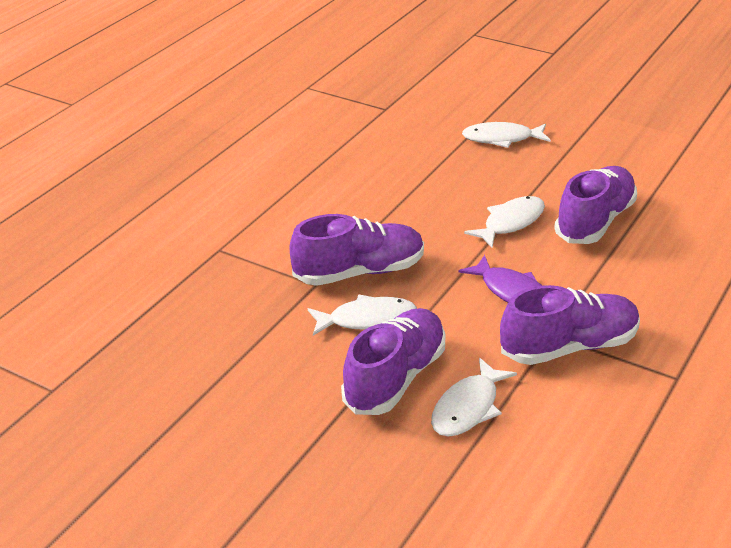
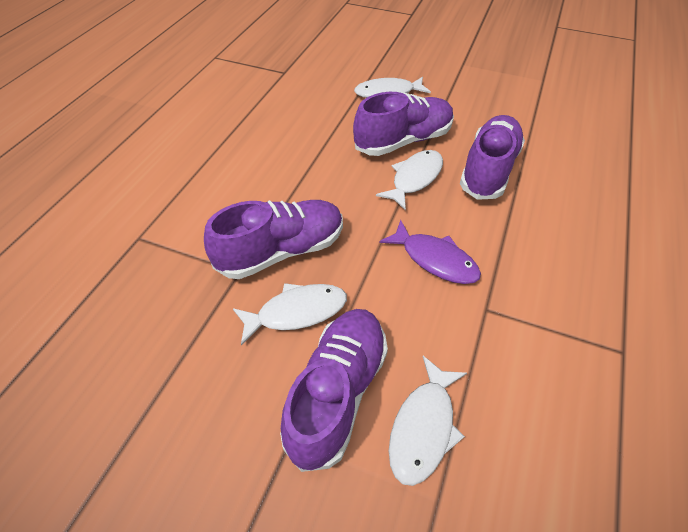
camera: 10 degrees left, 15 degrees up
purple shoe [500,285,640,365] -> purple shoe moved to [353,92,454,156]

